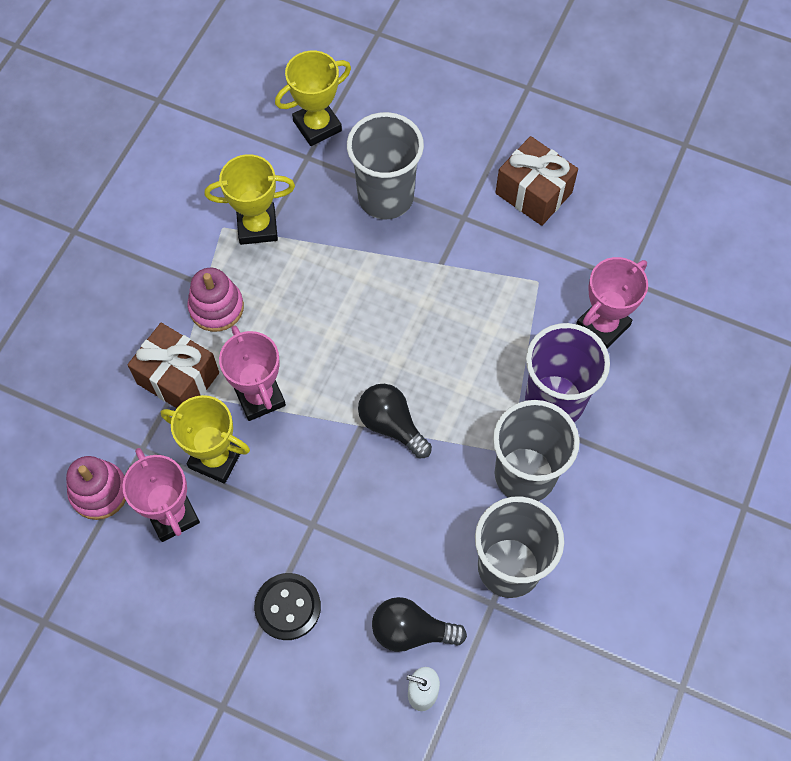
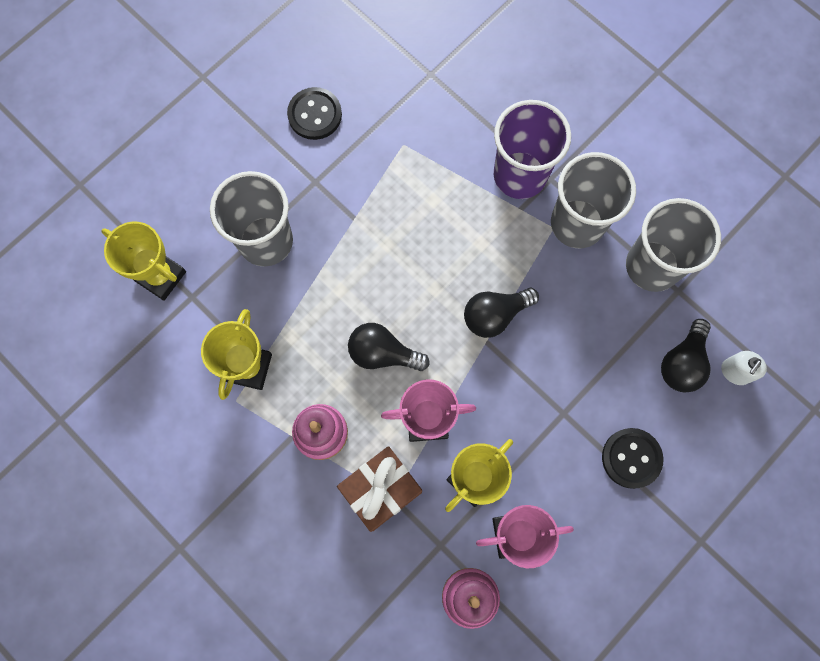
camera: 70 degrees left, 10 degrees up
yellow trophy [275,51,351,146] -> yellow trophy turned 45 degrees counterclockwise [102,222,186,301]
brown gift [495,136,578,226] -> black button [287,87,342,140]
pink trophy [576,257,648,348] -> none
none -> black light bulb [348,323,429,371]

